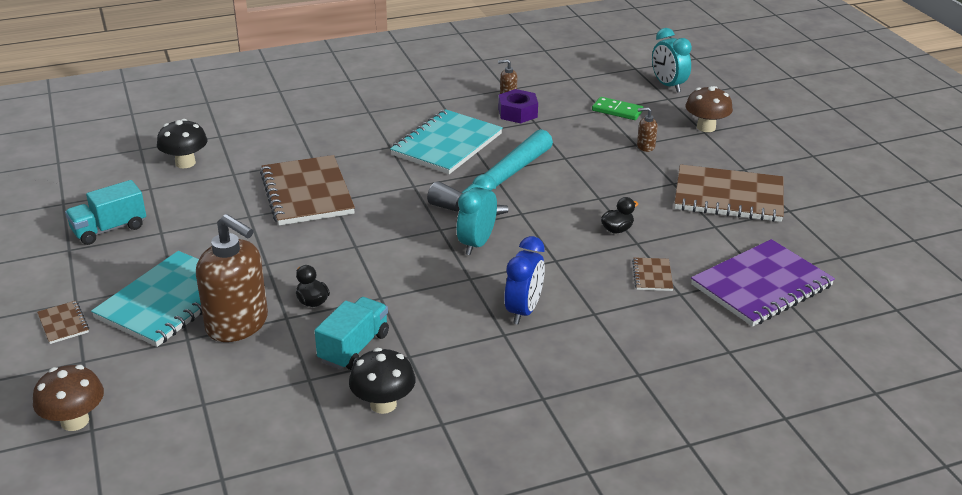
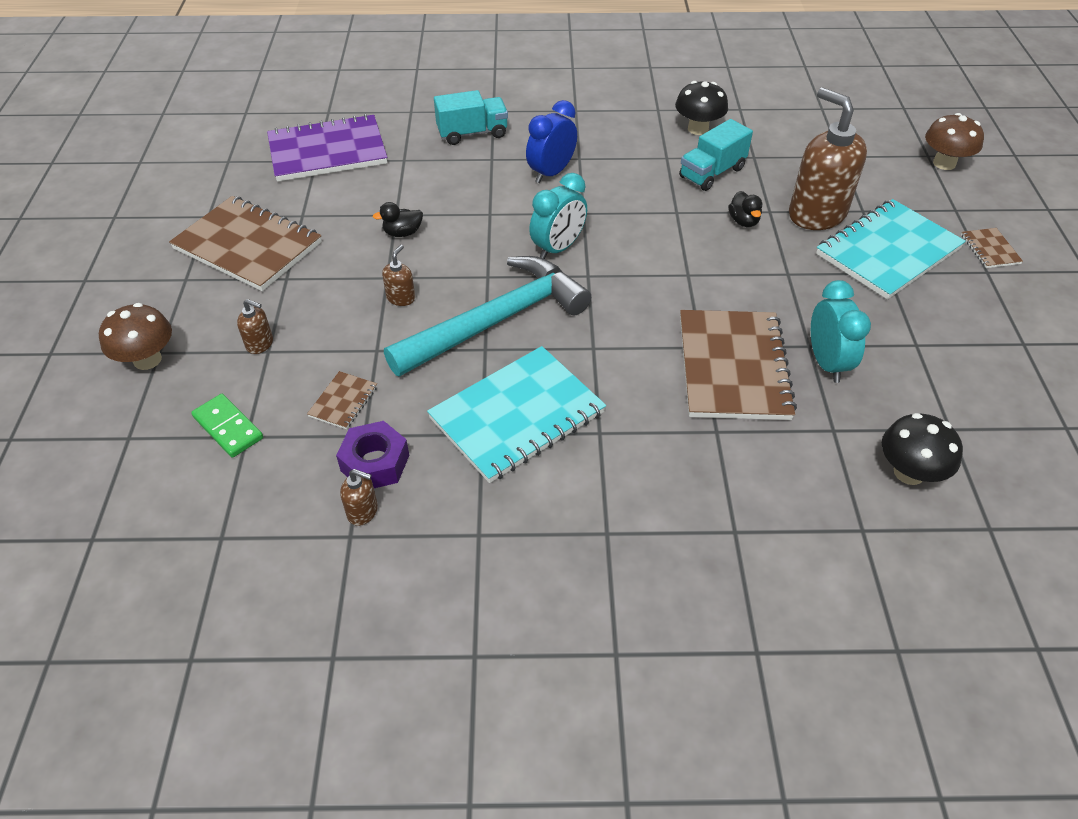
camera: 160 degrees left, 15 degrees up
turquoise truck [65,180,146,245] -> turquoise truck moved to [434,90,508,145]
brown notebook [632,257,673,291] -> brown notebook moved to [307,371,377,429]
turquoise clock [652,28,692,92] -> turquoise clock moved to [811,280,871,383]
none -> brown soap dispenser [382,245,415,306]

